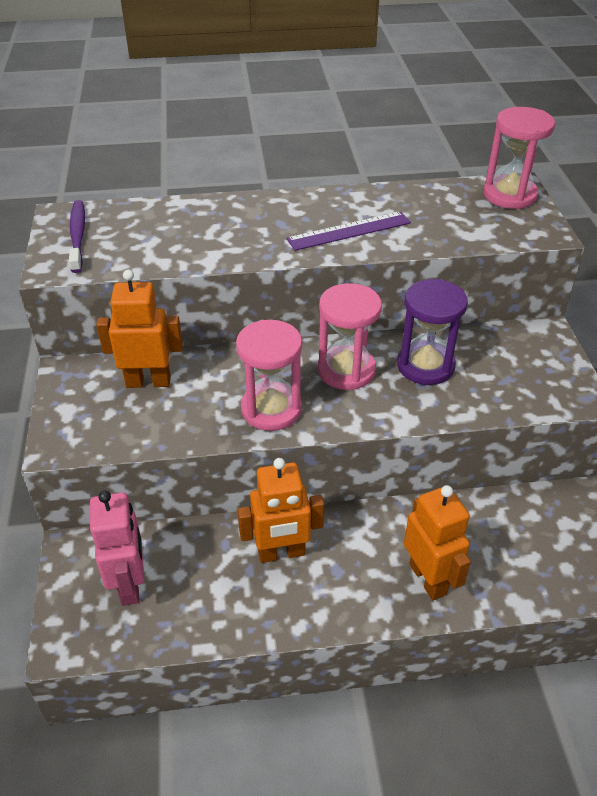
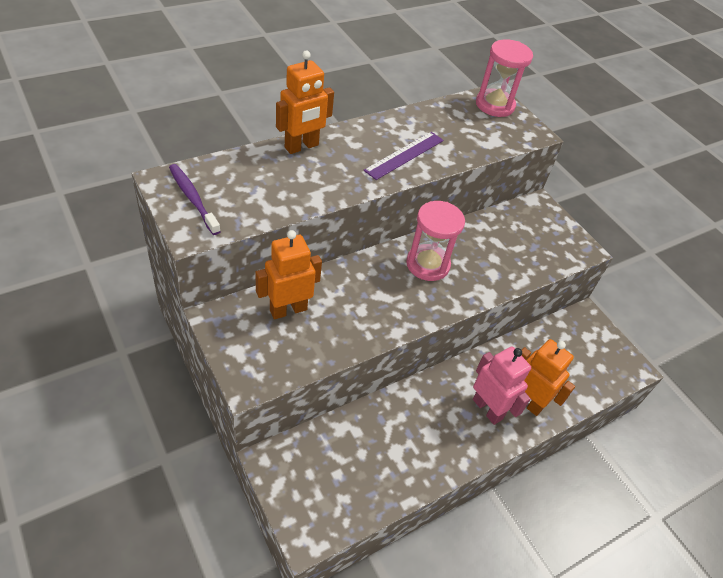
camera: 30 degrees left, 5 degrees up
pink robot [90,491,144,606] -> pink robot moved to [473,346,531,425]
pink hourglass [236,320,302,431] -> none
orange robot [238,458,324,563] -> orange robot moved to [276,51,334,154]
purple hourglass [397,279,468,385] -> none

